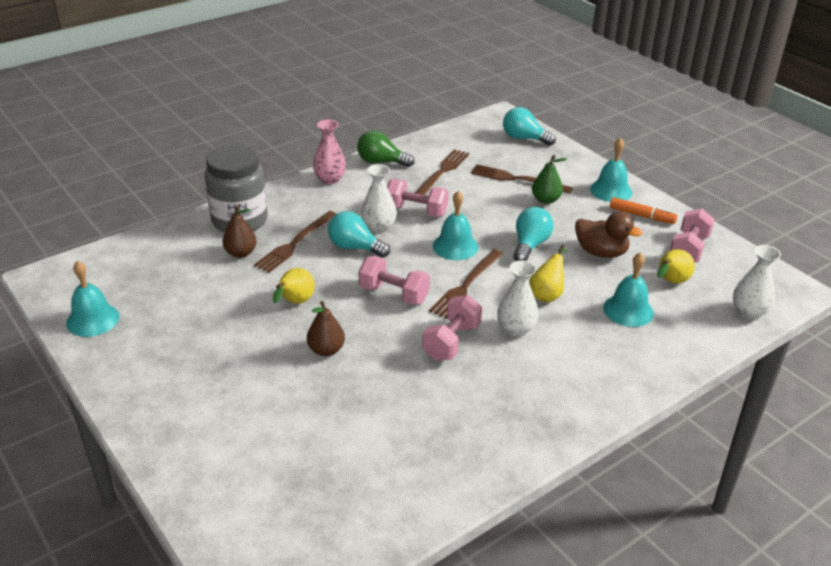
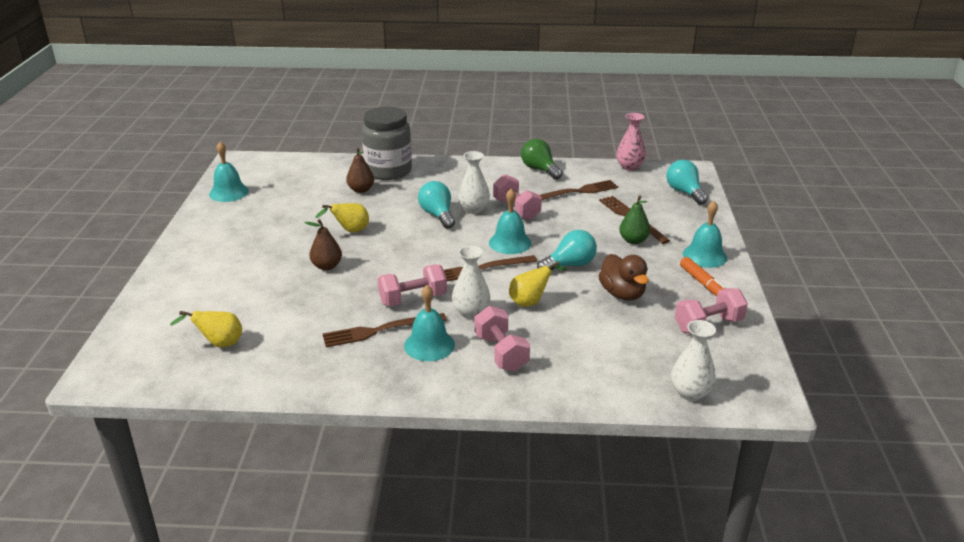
camera: 40 degrees right, 5 degrees down
brown fork [254,211,336,273] -> brown fork moved to [322,313,447,347]
pink vase [313,119,346,184] -> pink vase moved to [616,113,646,171]
pink dumbbell [358,256,430,305] -> pink dumbbell moved to [474,306,530,371]
turquoise bell [603,253,654,327] -> turquoise bell moved to [404,285,455,361]
yellow pear [657,249,695,283] -> yellow pear moved to [170,311,242,347]

